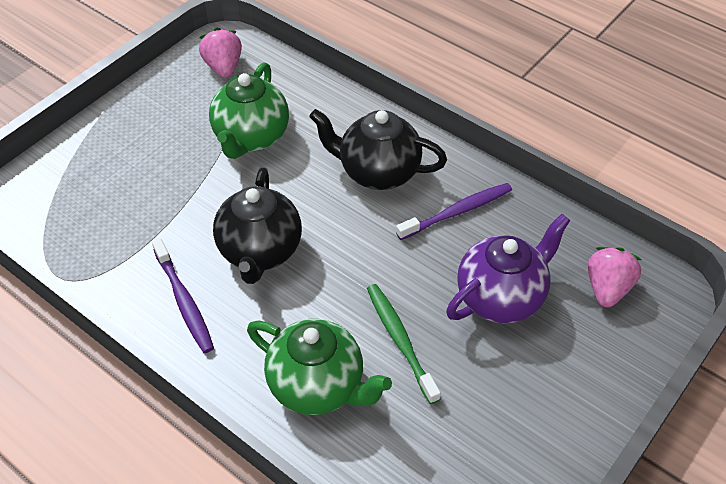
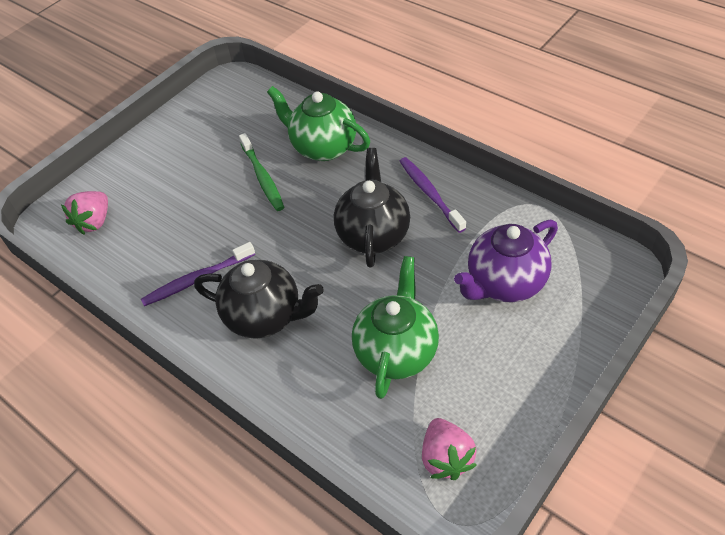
camera: 175 degrees left, 0 degrees up
purple teapot [446,214,570,323] -> purple teapot moved to [454,220,558,302]

